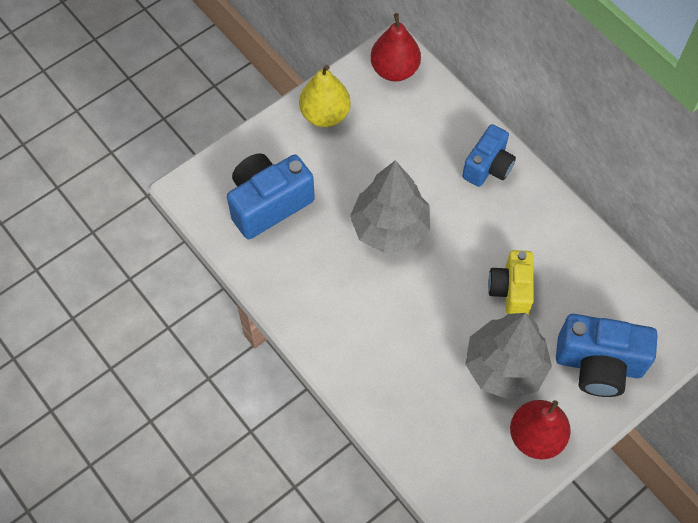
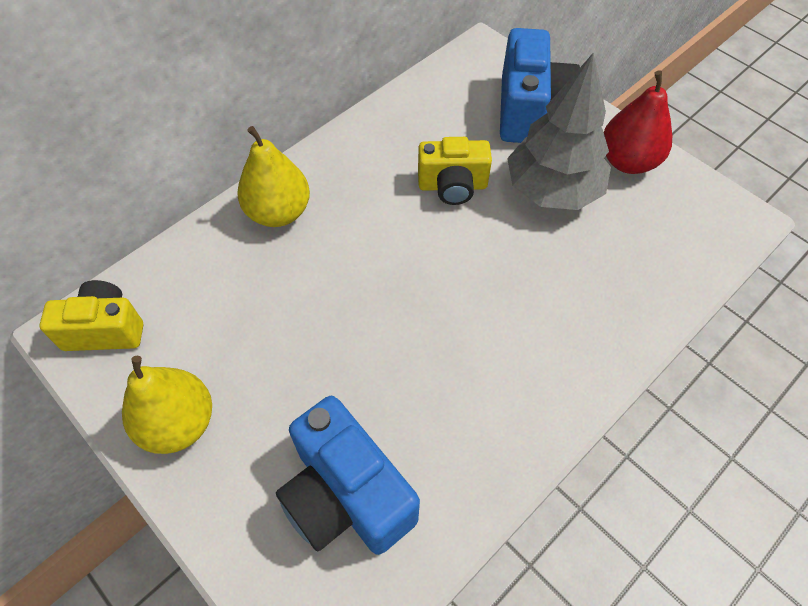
camera: 95 degrees left, 5 degrees down
grey tree [350,160,430,253] -> none
red pear [370,13,421,81] -> yellow camera [40,280,143,351]
blue camera [462,124,516,187] -> yellow pear [237,126,310,227]

